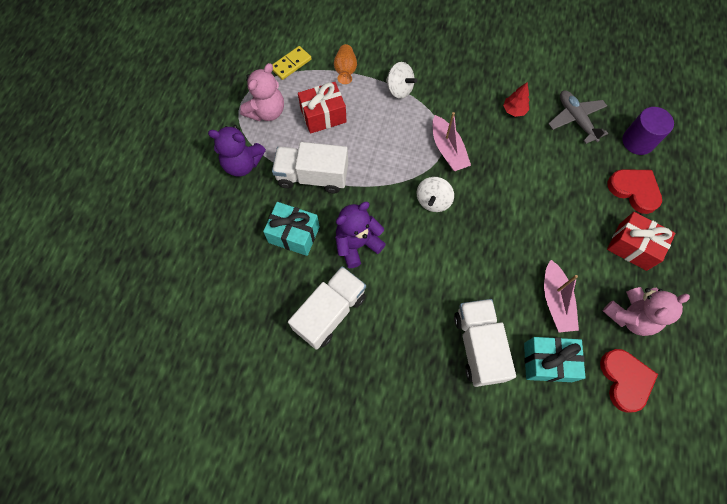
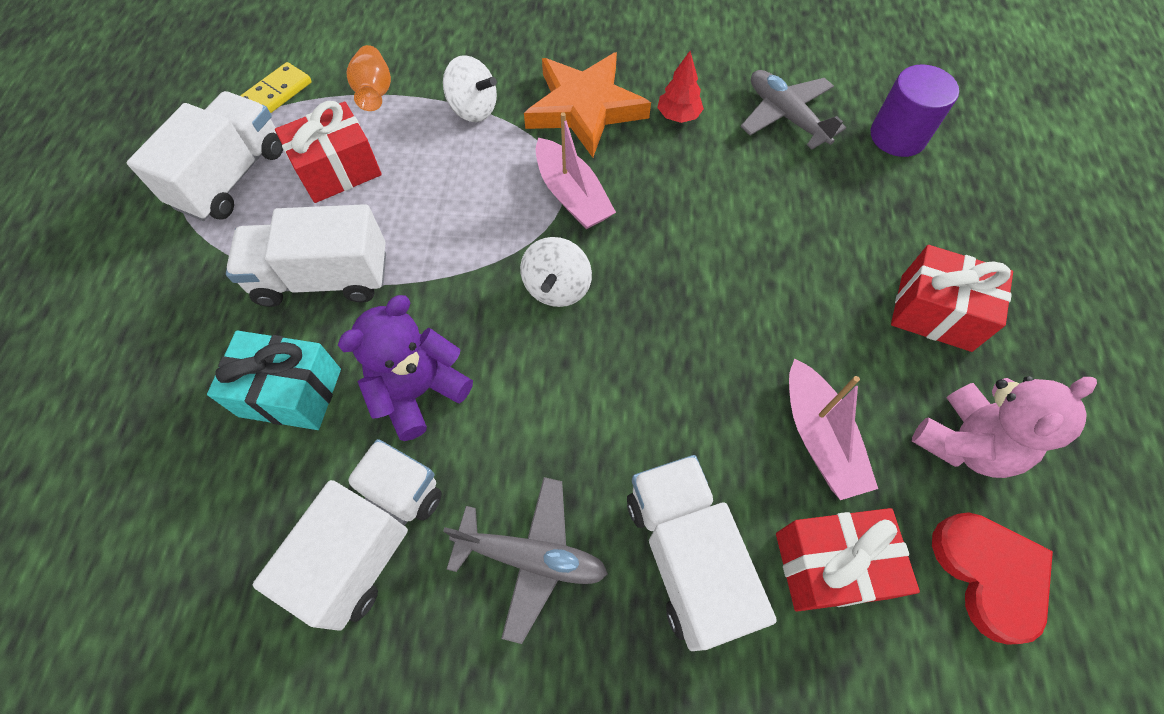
camera: 10 degrees left, 5 degrees down
purple teddy bear [208,125,266,177] -> none
pink teddy bear [240,63,284,121] -> white truck [127,91,283,221]
turquoise gift [524,337,586,382] -> red gift [776,508,920,612]
red heart [607,169,662,214] -> none
none -> grey plane [443,477,608,644]
none -> orange star [524,52,651,158]

